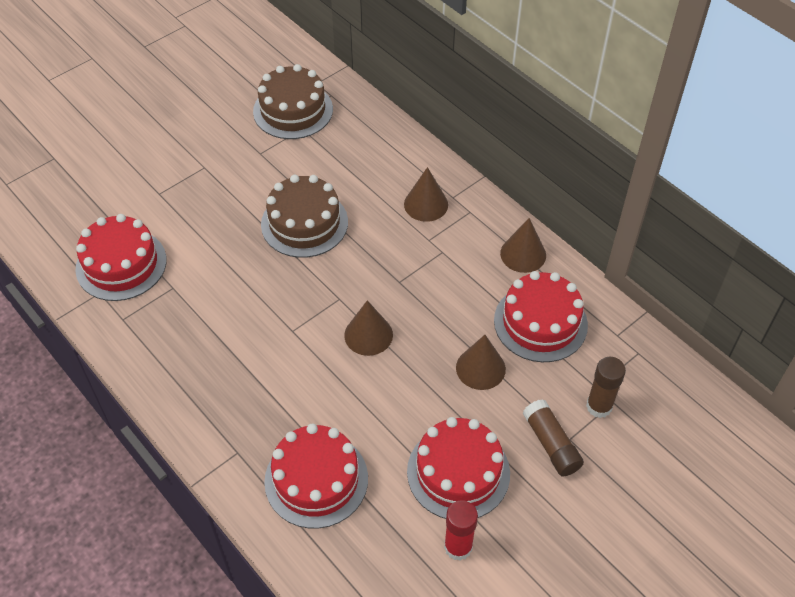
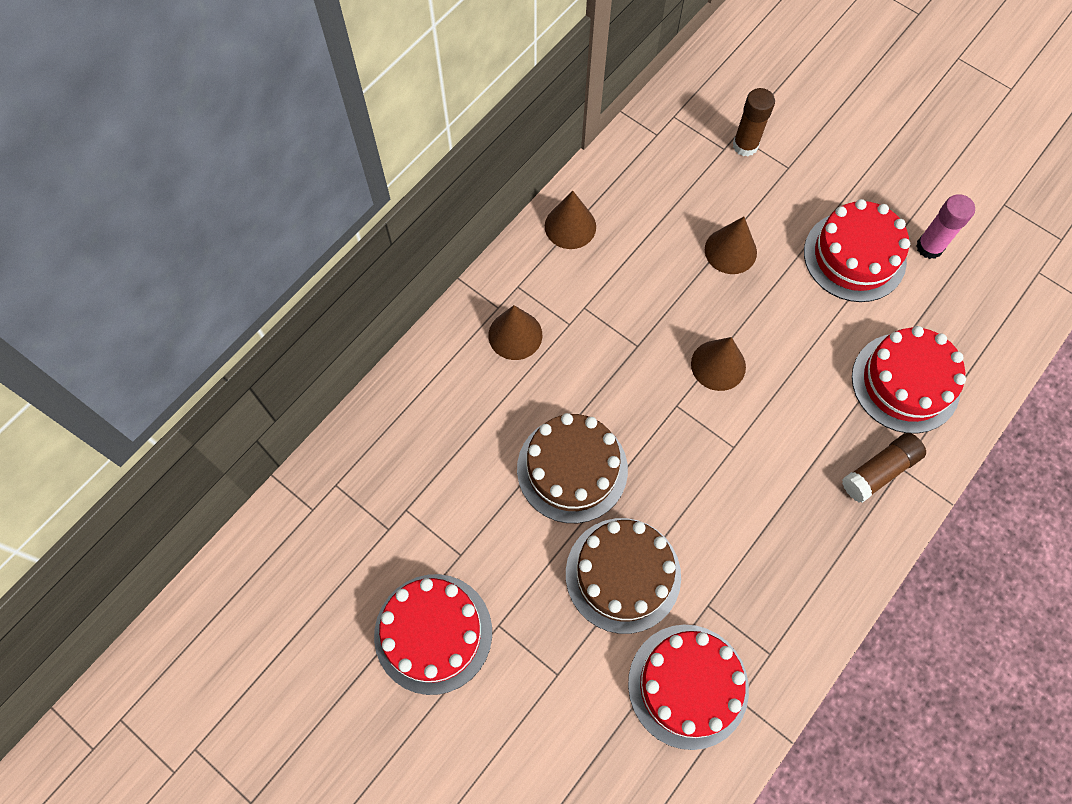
camera: 100 degrees left, 15 degrees up
brown cake [253,64,333,139] -> brown cake moved to [566,518,681,634]
red glue stick [444,500,478,561] -> pink glue stick [916,194,975,259]
red cake [494,271,588,362] -> red cake moved to [374,574,492,695]
brown glue stick [523,399,584,477] -> brown glue stick moved to [842,433,926,503]

